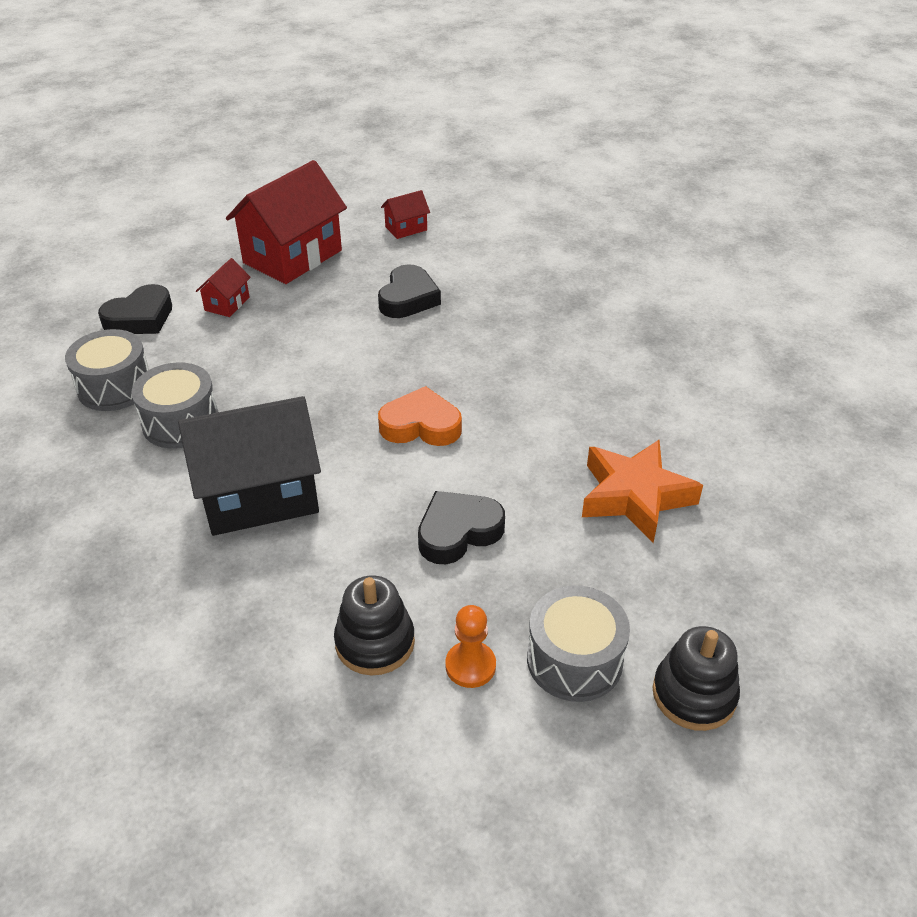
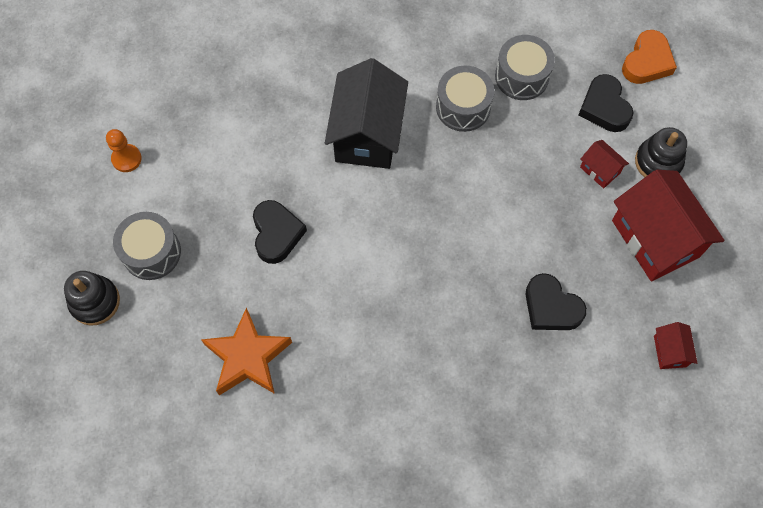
camera: 115 degrees right, 25 degrees up
black stacking toy [334,575,415,676] -> black stacking toy moved to [635,127,687,178]
orange heart [378,386,462,446] -> orange heart moved to [622,30,677,84]
orange pawn [445,605,496,688] -> orange pawn moved to [106,129,142,172]

